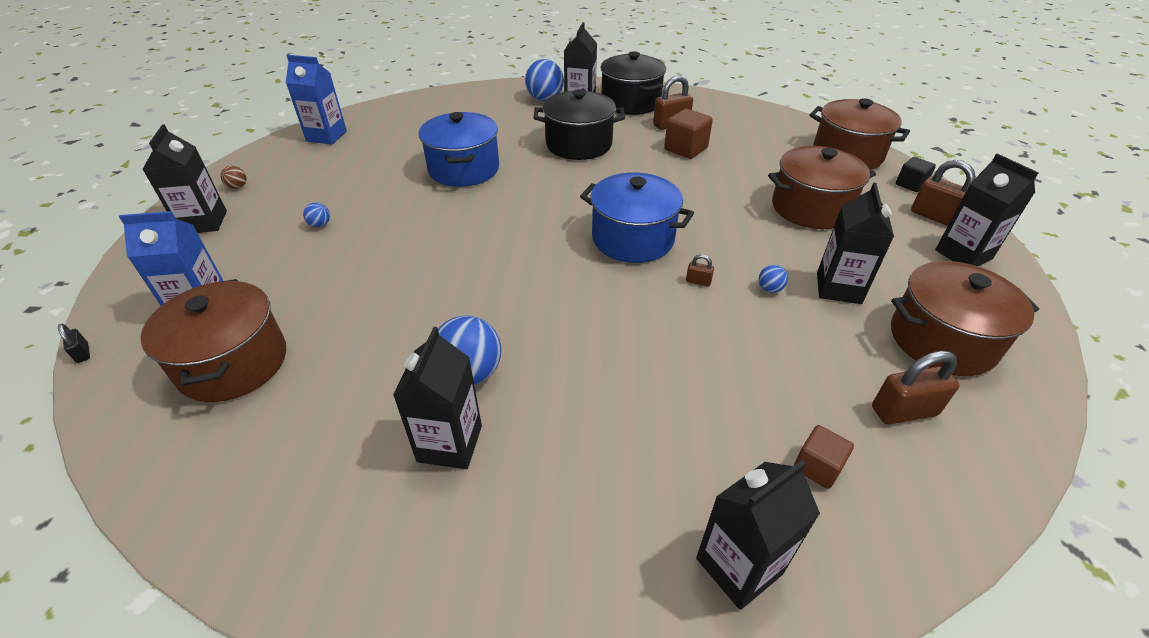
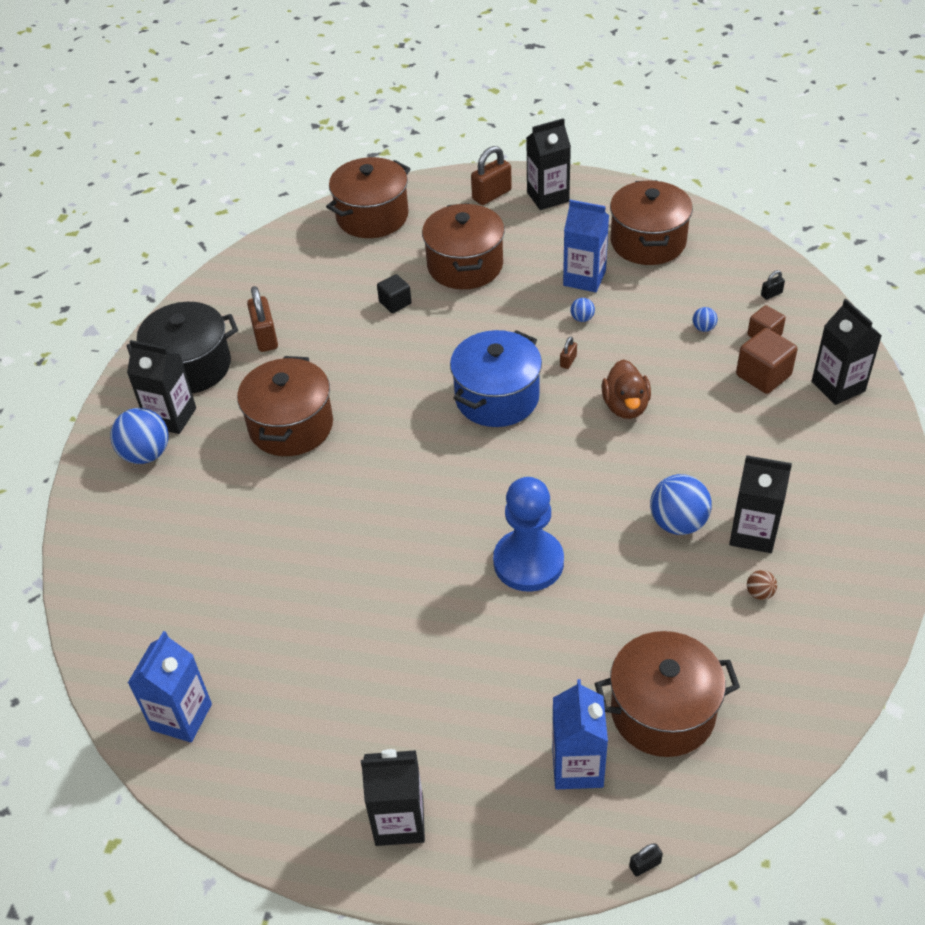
camera: 80 degrees left, 5 degrees up
brown ball [220,166,247,189] -> brown ball moved to [747,570,777,600]
blue ball [303,202,330,227] -> blue ball moved to [692,307,718,332]
blue pot [419,112,499,187] -> none
black pot [533,89,625,160] -> brown pot [237,356,333,456]
brown cube [664,109,713,159] -> brown cube moved to [736,328,798,394]
black carton [817,183,894,304] -> blue carton [563,200,609,292]
brown padlock [872,351,959,425] -> none
black cube [896,157,936,192] -> black cube moved to [377,274,412,313]
none -> blue pawn [493,477,564,592]
none -> brown duck [601,360,651,419]
none -> black padlock [761,270,785,300]

